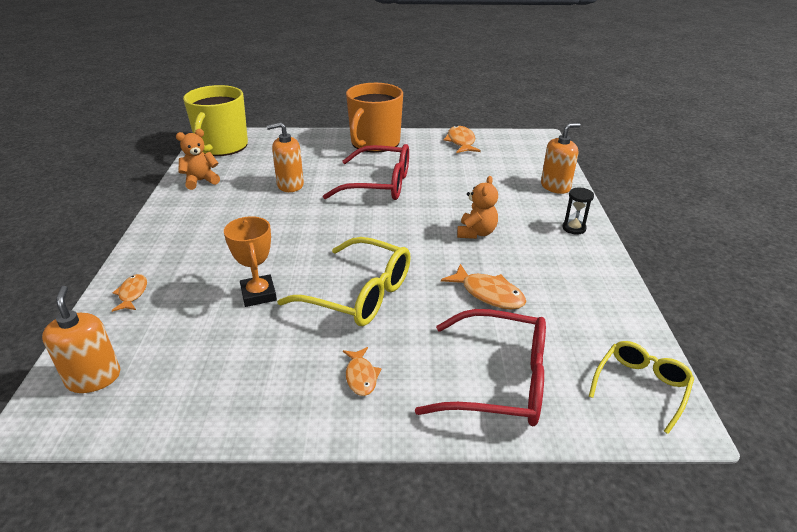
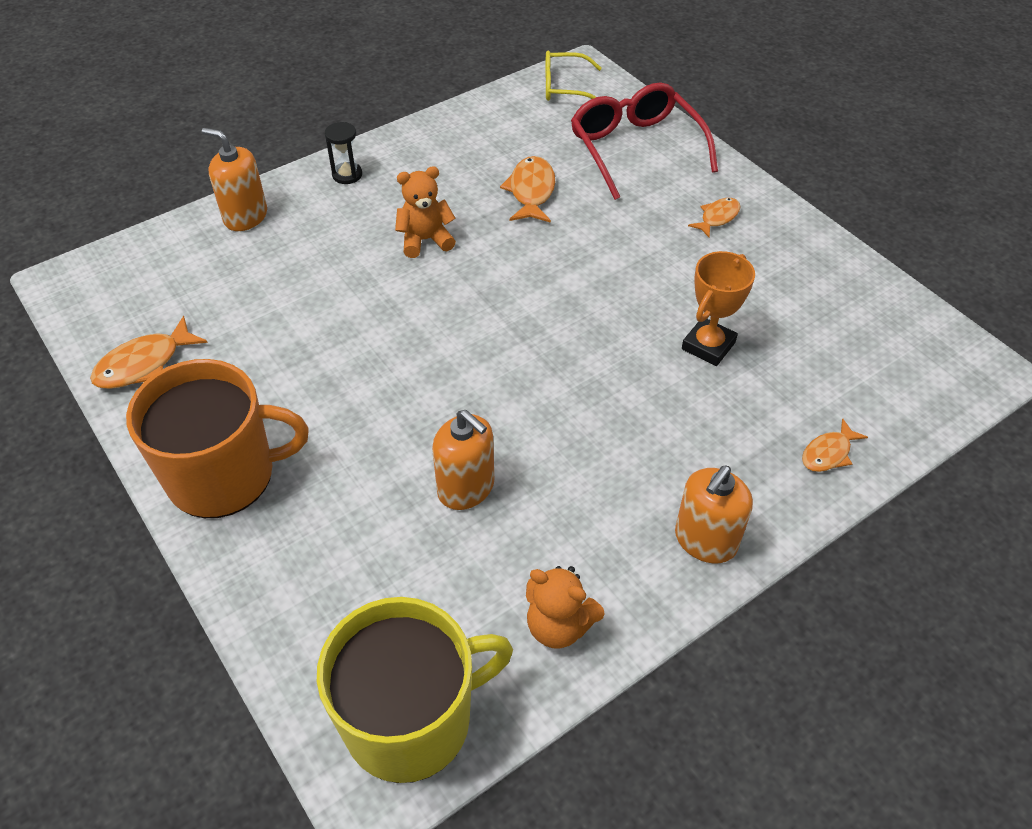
camera: 125 degrees left, 15 degrees up
orange soap dispenser [42,286,120,393] -> orange soap dispenser moved to [675,466,753,564]
yellow glasses [277,237,411,326] -> none
red glasses [323,144,409,200] -> none

